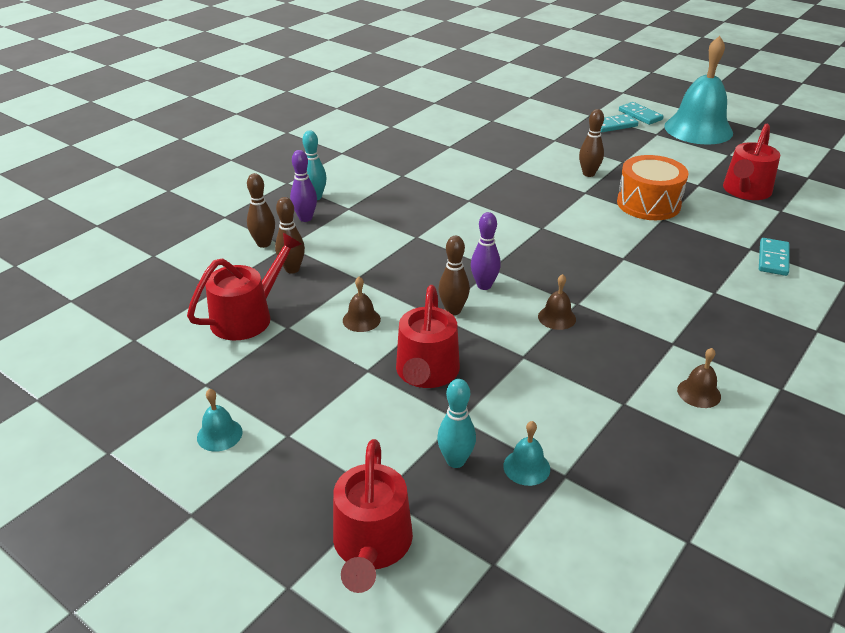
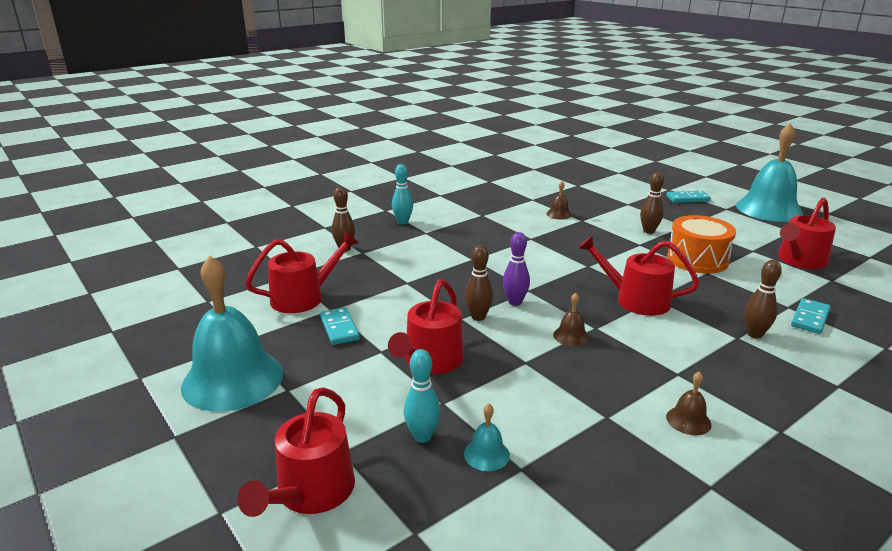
camera: 15 degrees right, 10 degrees down
turquoise bell [197,389,243,452] -> turquoise bell [181,256,283,412], size x2.49
brown bowling pin [275,197,305,274] -> brown bowling pin moved to [744,260,782,339]
purple bowling pin [290,150,317,222] -> none
brown bell [343,277,381,332] -> brown bell moved to [546,181,572,220]
turquoise domino [619,102,664,125] -> turquoise domino moved to [320,307,360,345]
none -> red watering can [578,235,700,316]

